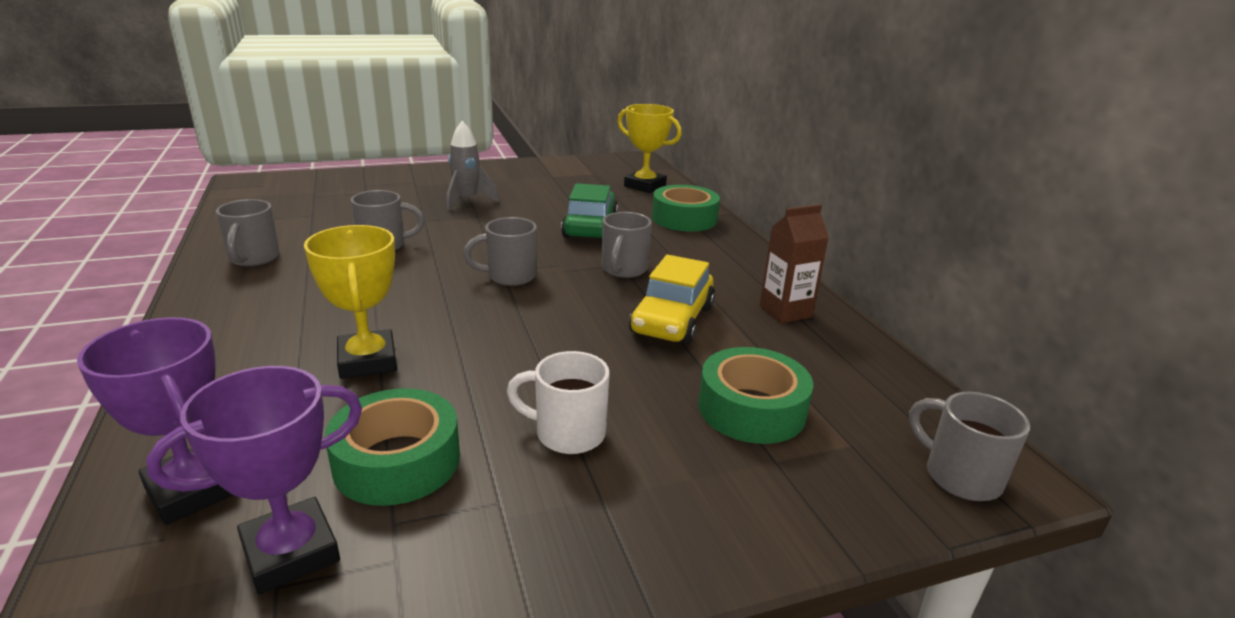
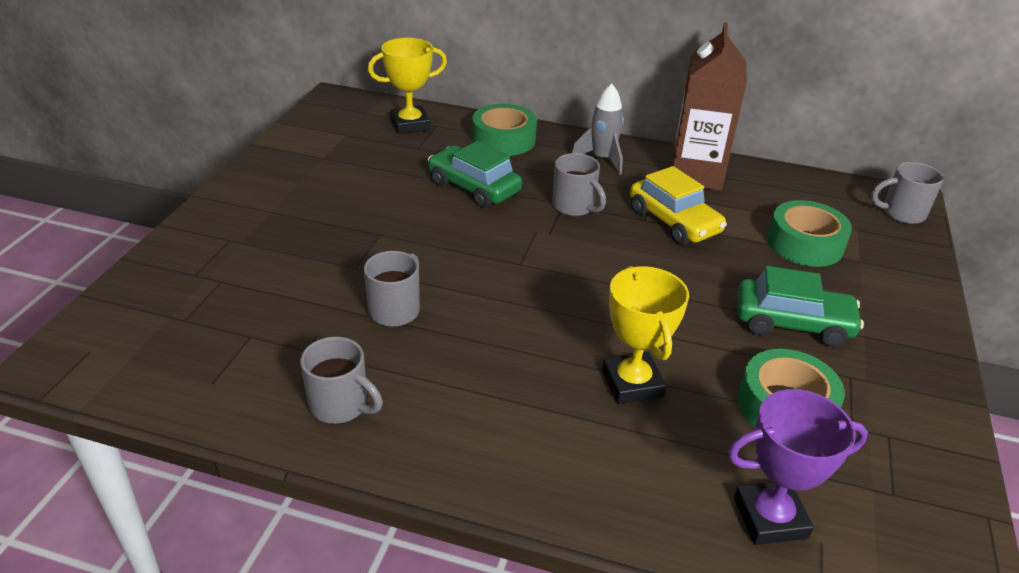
camera: 55 degrees left, 10 degrees up
purple trophy [146,366,362,595] -> none
yellow trophy [304,225,397,379] -> yellow trophy turned 60 degrees clockwise [602,266,689,404]
grey rocket [447,121,499,211] -> grey rocket moved to [572,83,624,175]
grey mug [463,217,537,286] -> none
white mug [507,351,610,454] -> green car [737,266,864,347]
brown carton [760,204,829,323] -> brown carton [672,22,747,191], size x1.69

